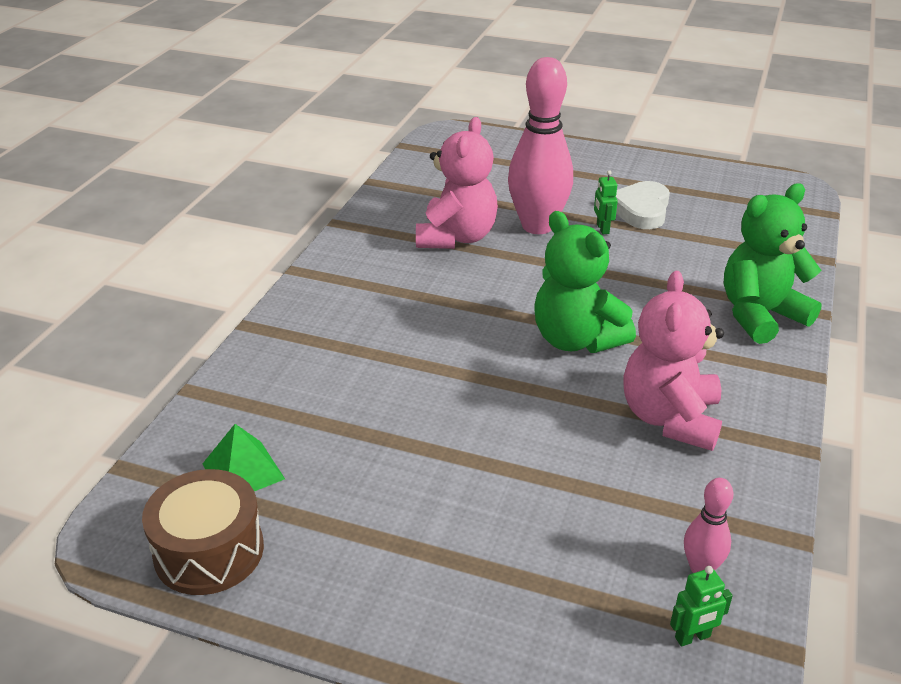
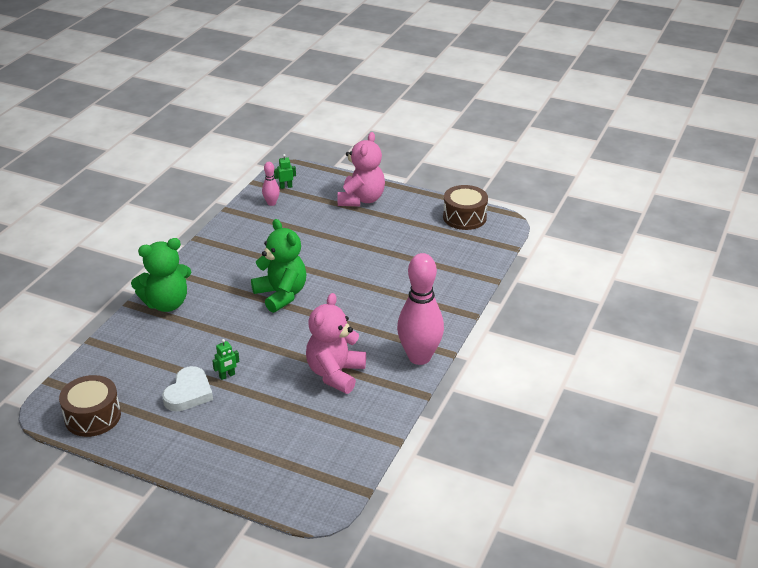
camera: 175 degrees left, 0 degrees up
green pyramid [202,424,285,491] -> none
pink bowling pin [508,57,573,234] -> pink bowling pin moved to [397,253,444,365]
green robot [594,170,618,234] -> green robot turned 60 degrees clockwise [212,339,239,380]
pink teddy bear [623,271,724,451] -> pink teddy bear moved to [338,132,385,206]
none -> brown drum [59,375,121,437]

